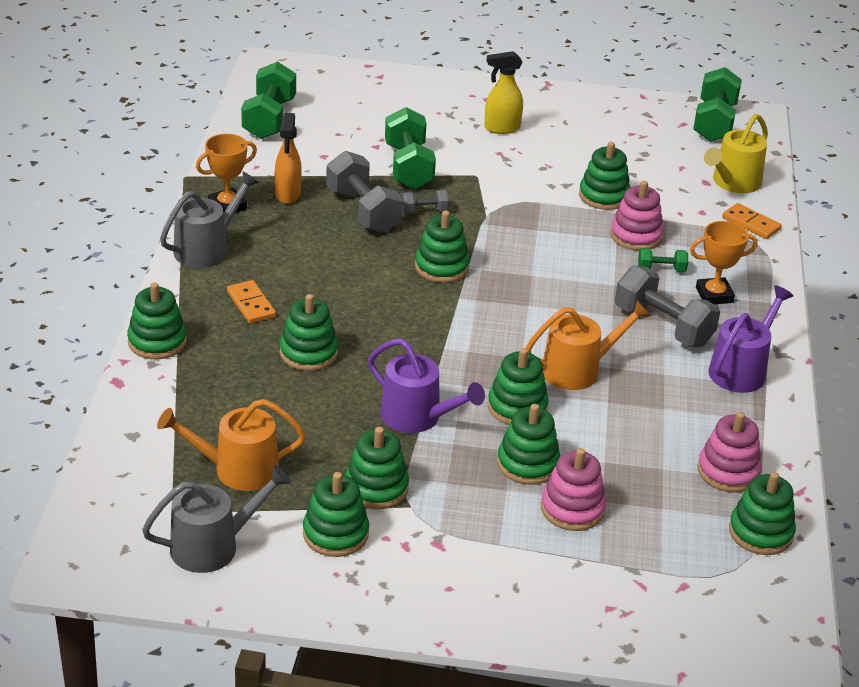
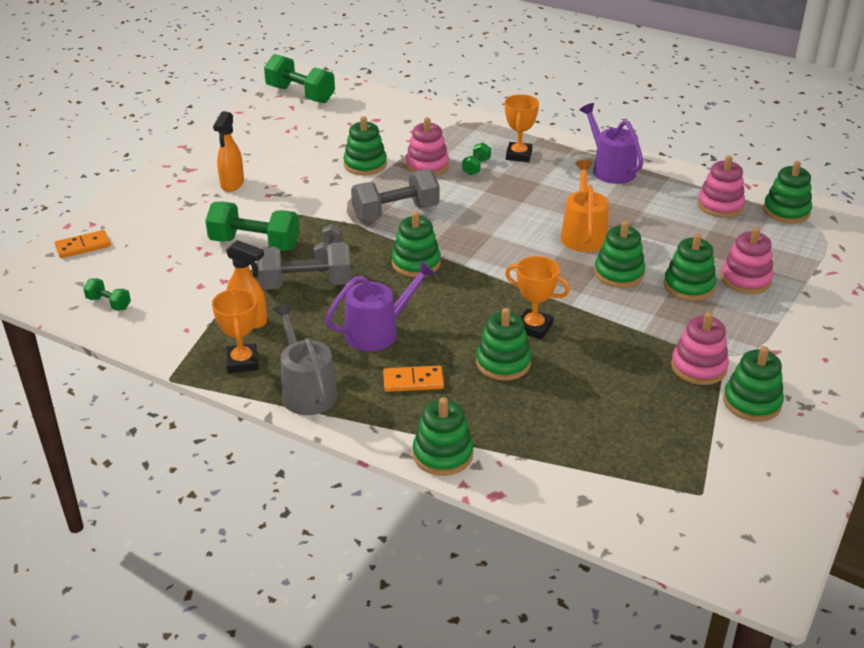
camera: 65 degrees left, 0 degrees up
grey watering can [142,465,291,573] -> none
orange watering can [157,399,306,491] -> none
green dumbbell [241,62,296,139] -> green dumbbell [83,278,131,311], size x0.50
green stacking toy [345,427,409,509] -> pink stacking toy [671,312,729,385]
purple watering can [368,339,485,433] -> purple watering can moved to [325,261,436,351]
yellow spray bottle [484,51,523,134] -> orange spray bottle [213,111,244,192]
grey dumbbell [615,265,720,347] -> grey dumbbell moved to [351,169,439,222]
yellow watering can [704,114,768,193] -> none
orange domino [722,203,782,239] -> orange domino moved to [55,230,111,258]
none -> orange trophy [505,256,570,340]

